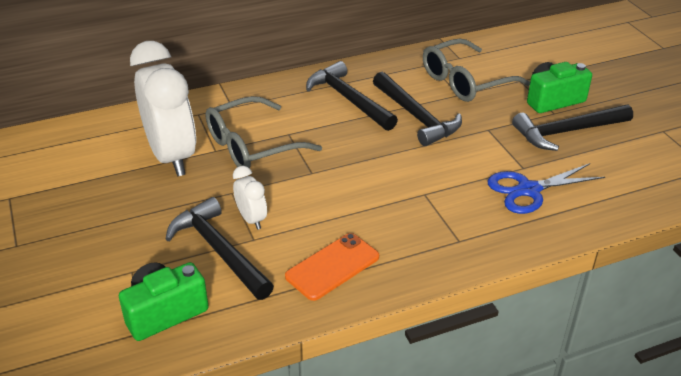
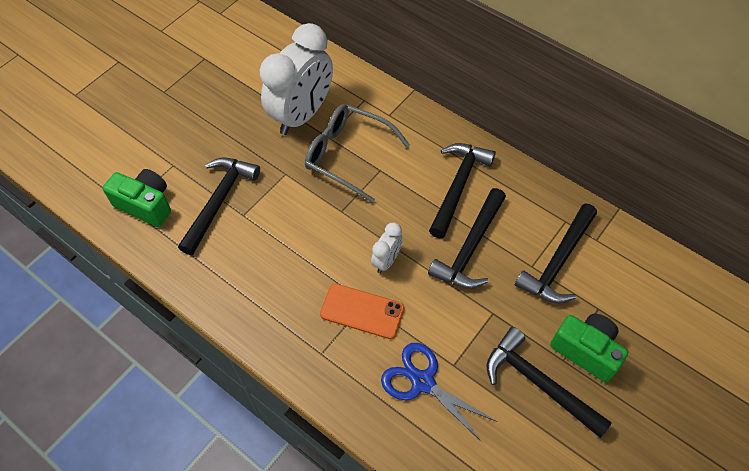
camera: 60 degrees right, 20 degrees up
white clock [233,166,267,230] -> white clock moved to [371,223,403,273]
orange phone [285,233,379,301] -> orange phone moved to [320,284,404,339]
grey glasses [423,38,530,102] -> black hammer [515,204,597,303]

